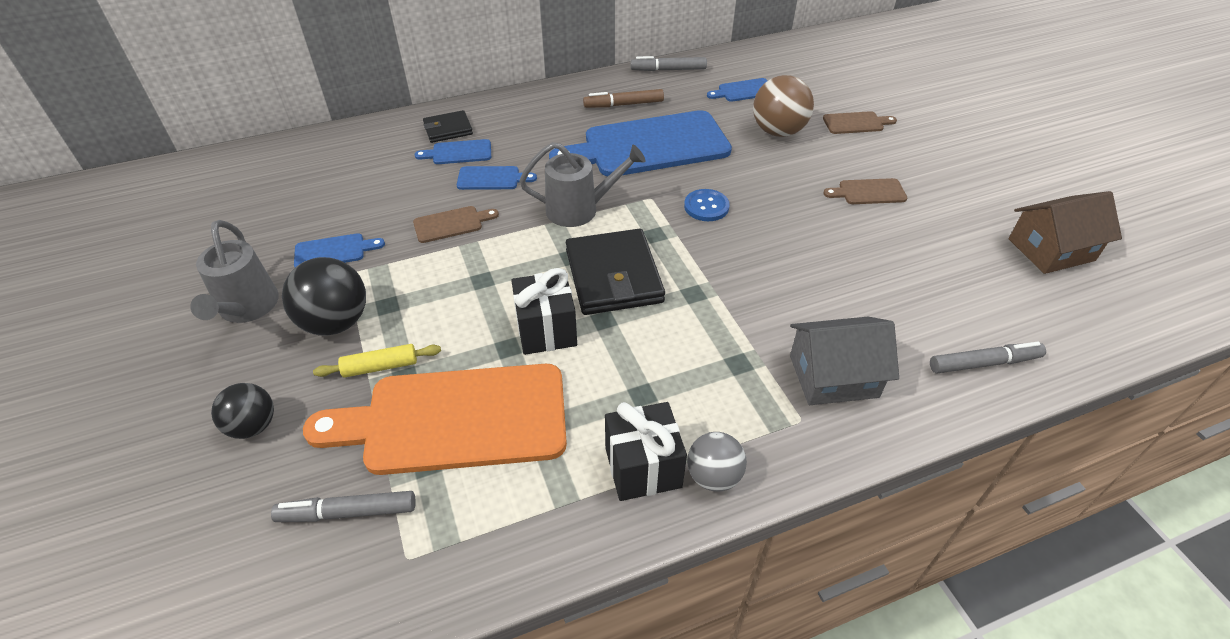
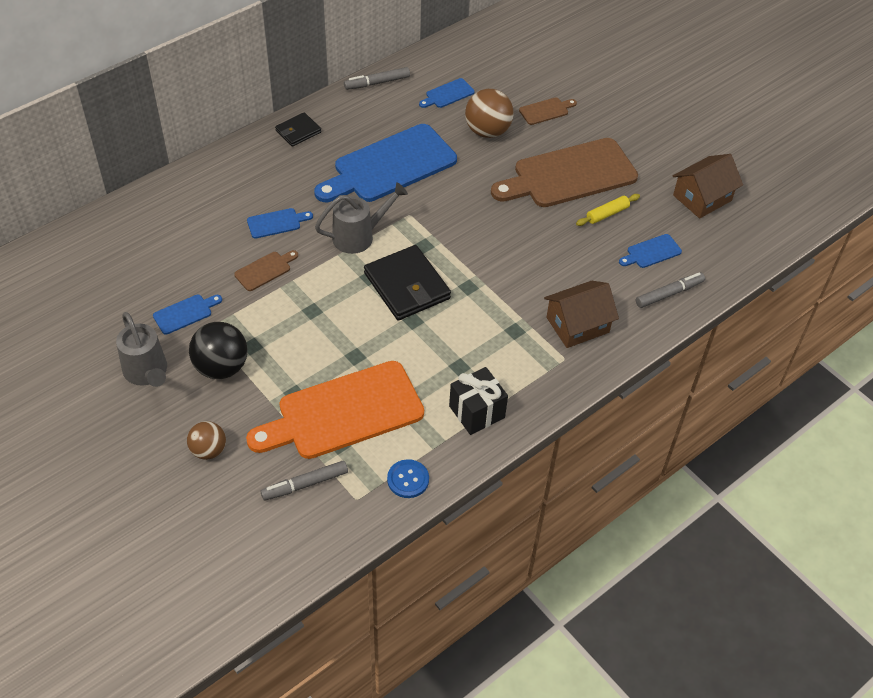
camera: 20 degrees left, 5 degrees up
black ball [211,383,274,439] -> brown ball [187,421,226,460]
yellow rolling pin [313,344,441,378] -> yellow rolling pin moved to [576,194,640,226]
blue cutting board [414,139,491,164] -> blue cutting board moved to [619,234,682,268]
black wallet [423,110,473,143] -> black wallet moved to [275,112,321,147]
black gift [511,268,577,355] -> none
brown marker [583,89,664,108] -> none
blue button [684,189,730,221] -> blue button moved to [387,459,429,498]
grey ball [687,432,747,492] -> none
grey house [790,317,899,405] -> brown house [544,281,619,348]
brown cutting board [824,178,907,204] -> brown cutting board [491,138,638,207], size x2.38

